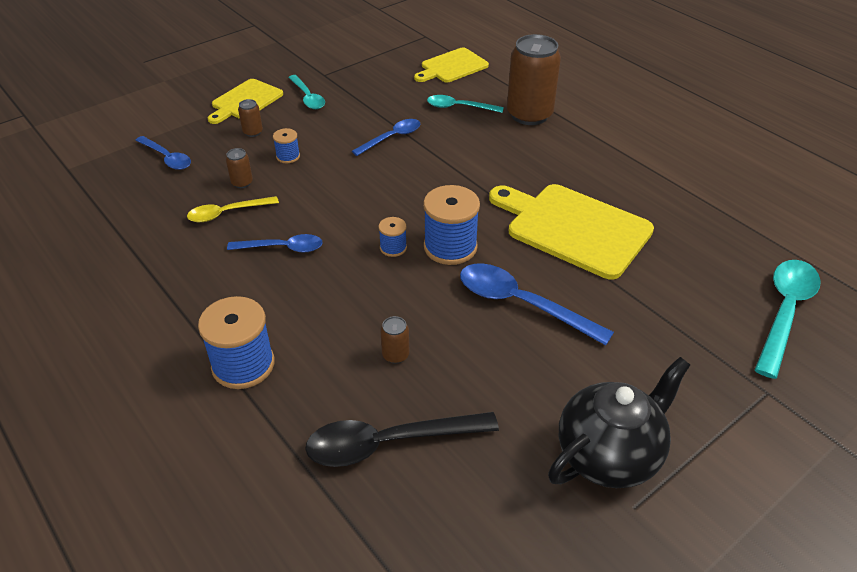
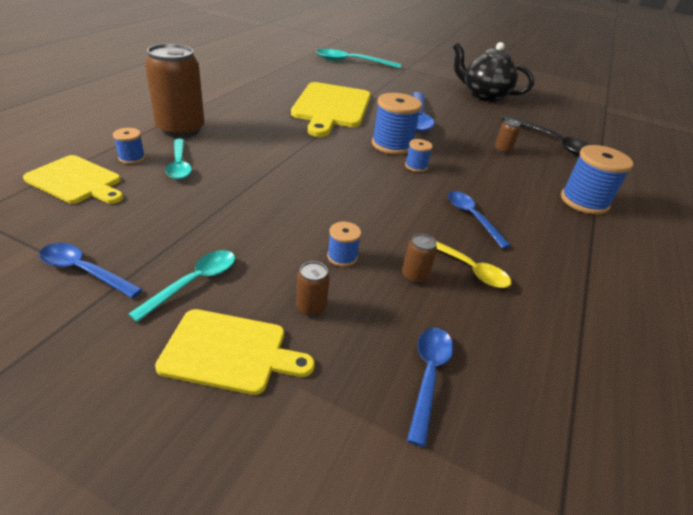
camera: 120 degrees left, 5 degrees down
blue spoon [352,119,420,156] -> blue spoon moved to [39,243,143,298]
none -> blue spool [113,128,145,164]

